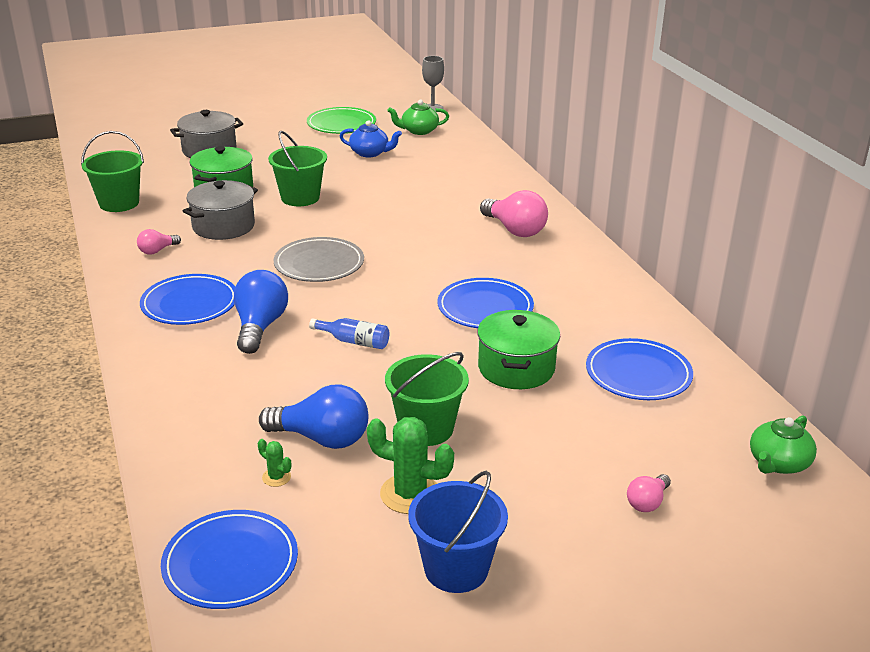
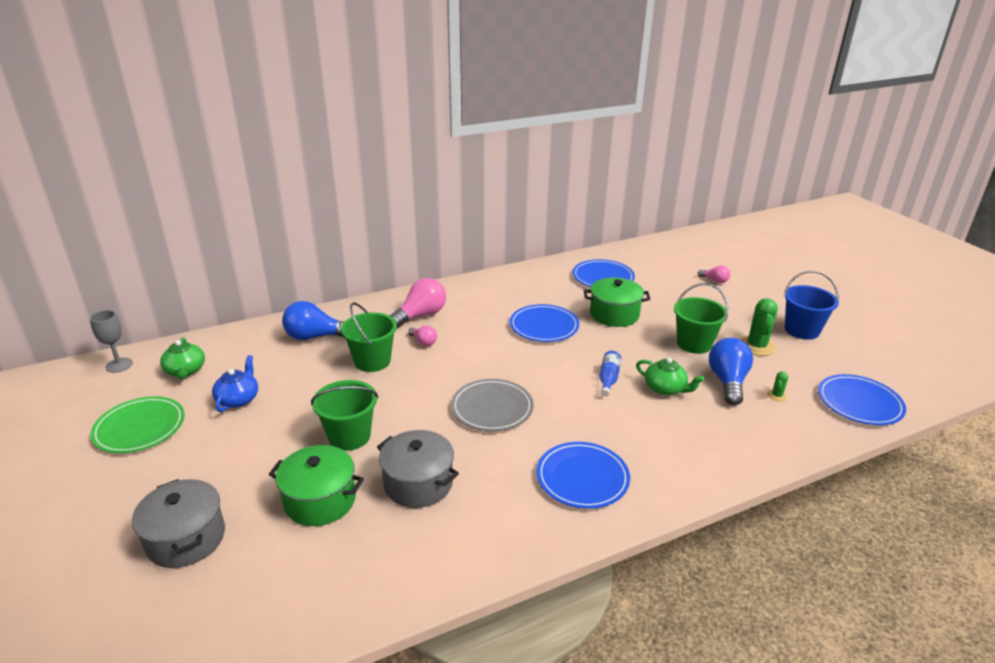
camera: 95 degrees left, 0 degrees up
green bucket [81,131,144,212] -> green bucket moved to [341,302,397,372]
pink light bulb [137,229,181,255] -> pink light bulb moved to [408,326,437,346]
blue light bulb [234,270,288,354] -> blue light bulb moved to [282,301,344,340]
green teapot [750,415,817,474] -> green teapot moved to [636,358,704,395]

